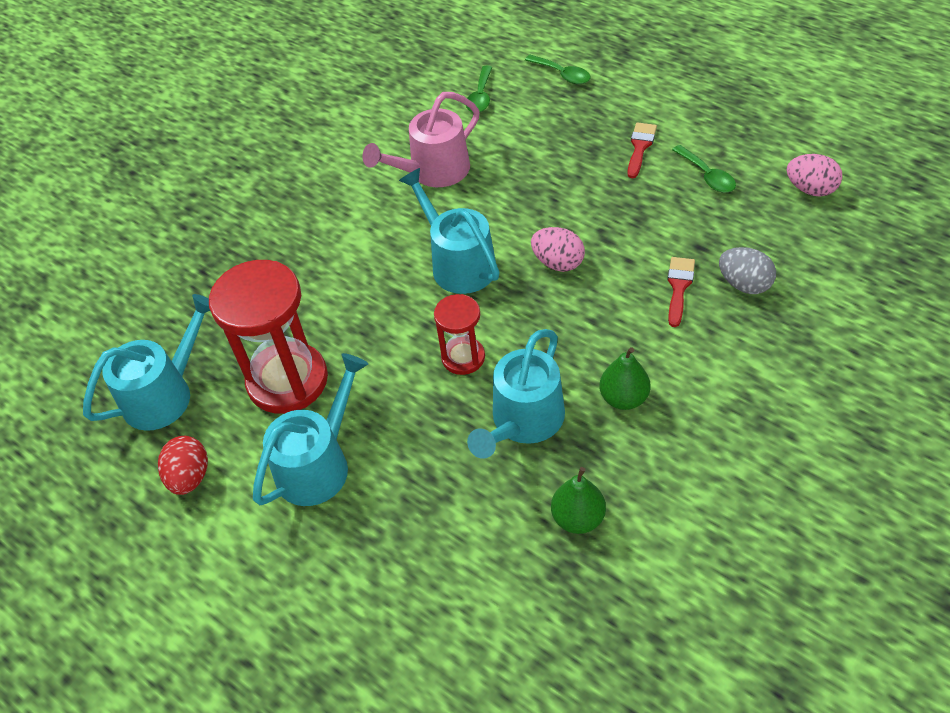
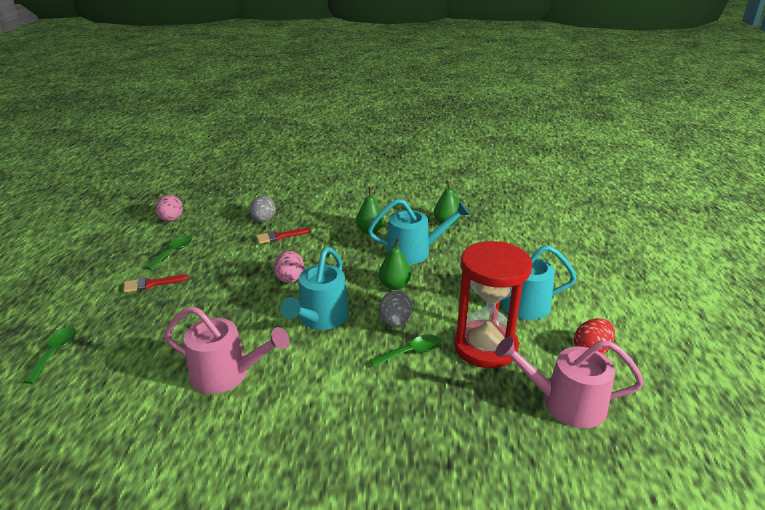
camera: 130 degrees left, 20 degrees down
turquoise watering can [83,294,210,431] -> pink watering can [495,337,644,429]
red hourglass [434,294,485,375] -> green pear [379,238,411,290]
green spoon [466,66,492,113] -> green spoon moved to [370,335,441,367]
none -> grey egg [380,290,412,327]

